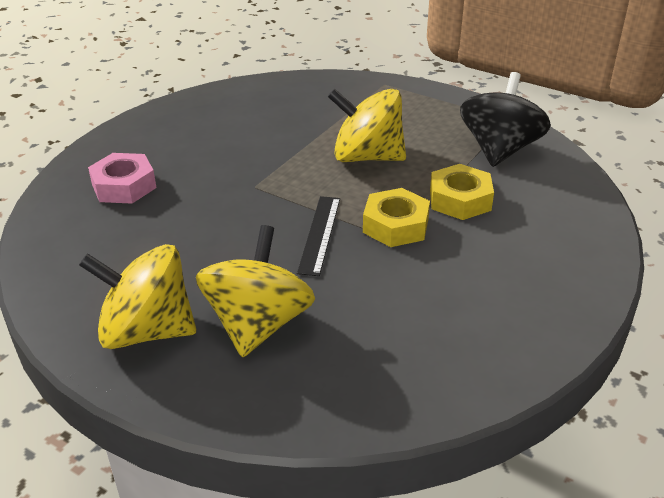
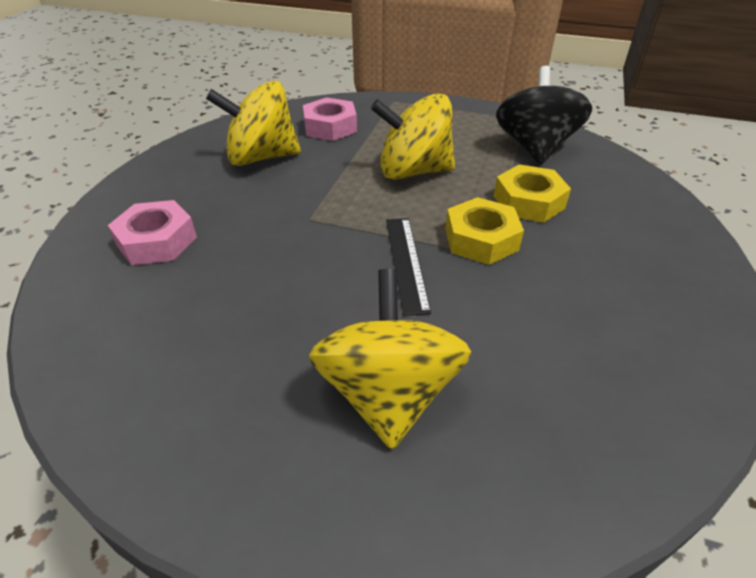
camera: 15 degrees left, 5 degrees up
yellow spinning top [79,244,196,349] -> yellow spinning top moved to [206,80,301,166]
none -> pink nut [303,97,357,141]

